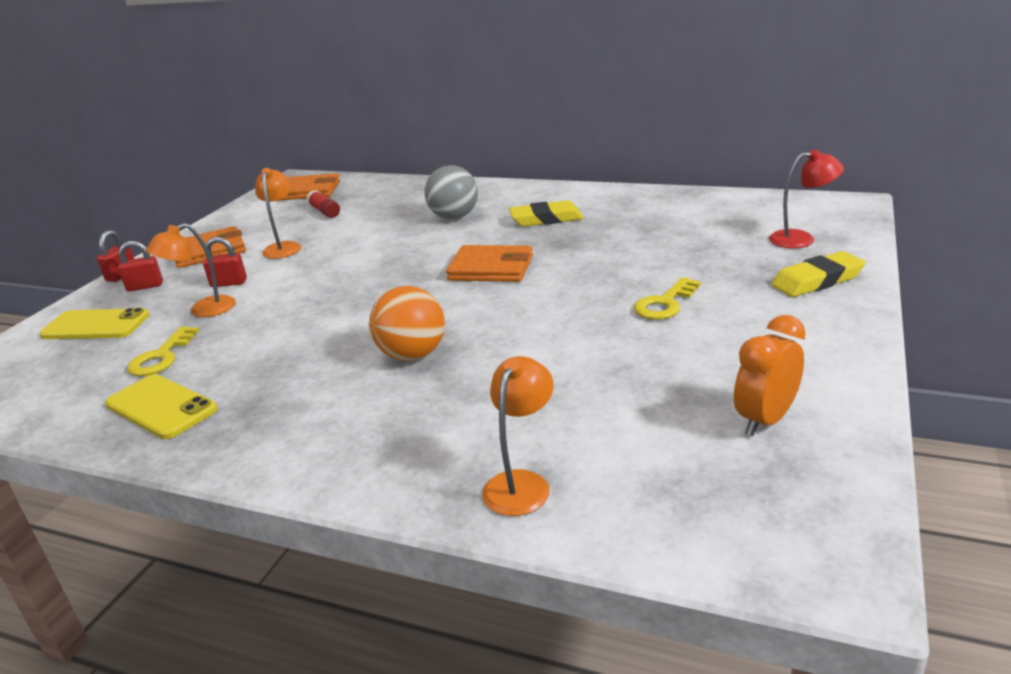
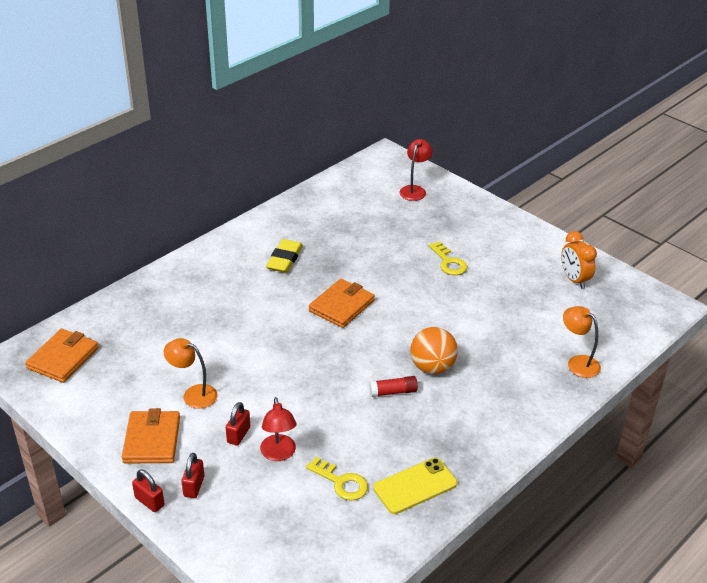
camera: 70 degrees left, 10 degrees up
yellow phone [39,308,149,339] -> none
orange lamp [146,223,236,317] -> red lamp [260,397,297,461]
red glue stick [306,190,340,218] -> red glue stick moved to [369,376,418,397]
grey ball [424,165,478,220] -> none
yellow eraser [772,251,866,297] -> none

